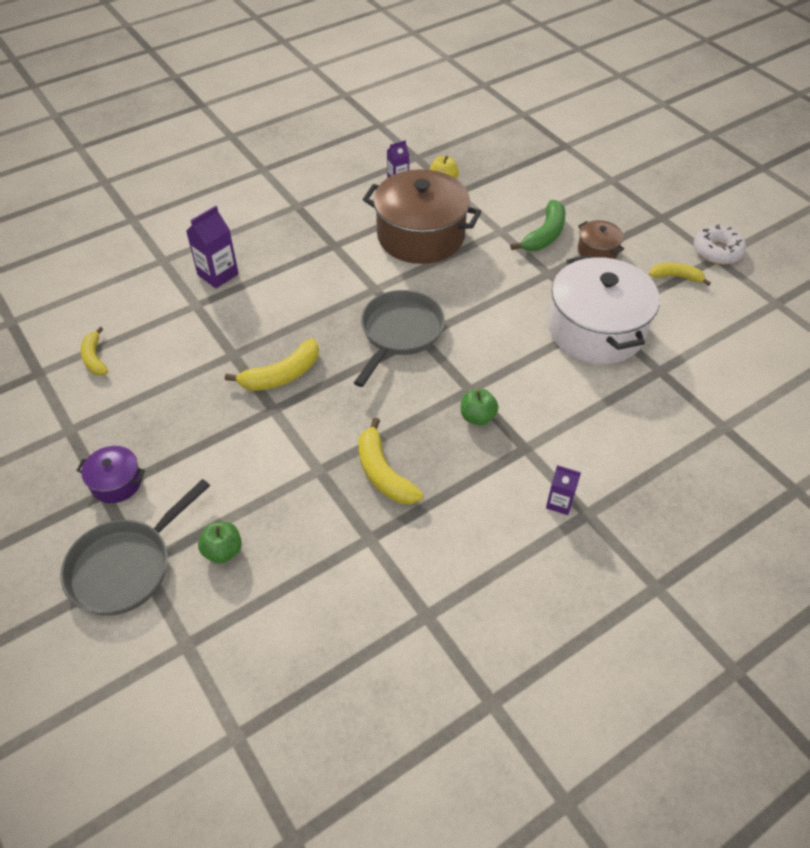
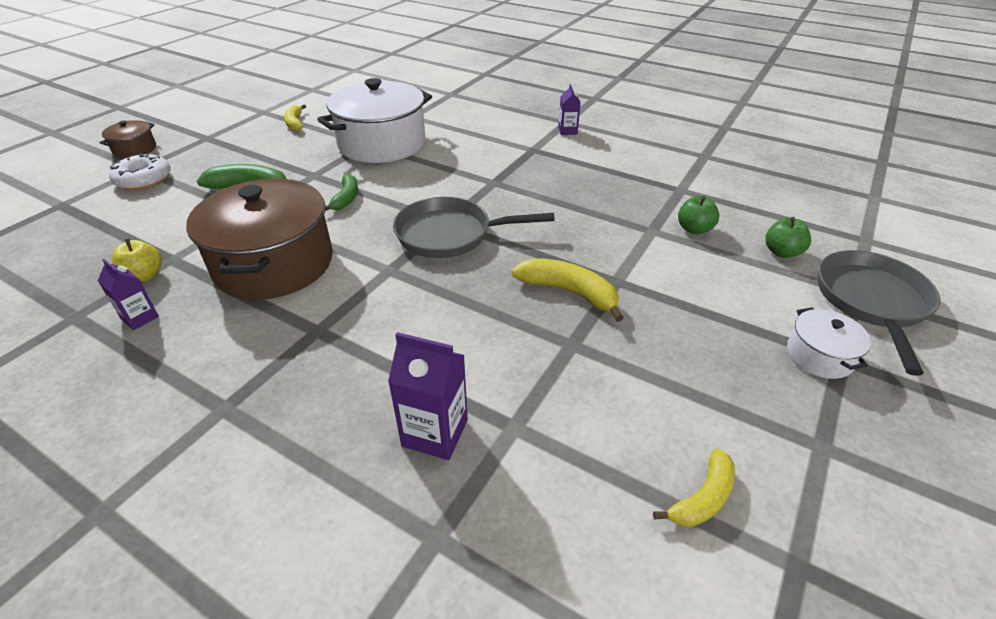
camera: 115 degrees left, 10 degrees down
grey pan [60,479,210,615] -> grey pan turned 90 degrees counterclockwise [818,250,940,376]
purple pot [76,446,145,503] -> white pot [787,307,871,379]
yellow banana [359,418,423,504] -> none
green apple [461,389,499,425] -> green apple moved to [678,196,719,234]
brown pot [578,220,624,259] -> brown pot moved to [99,120,156,158]
white donut [694,224,746,265] -> white donut moved to [109,154,171,190]
none -> green banana [325,174,358,211]

